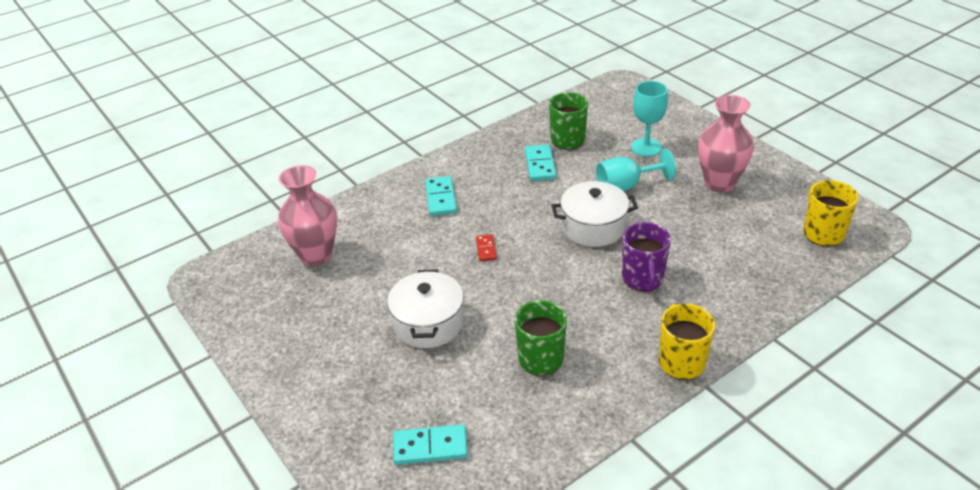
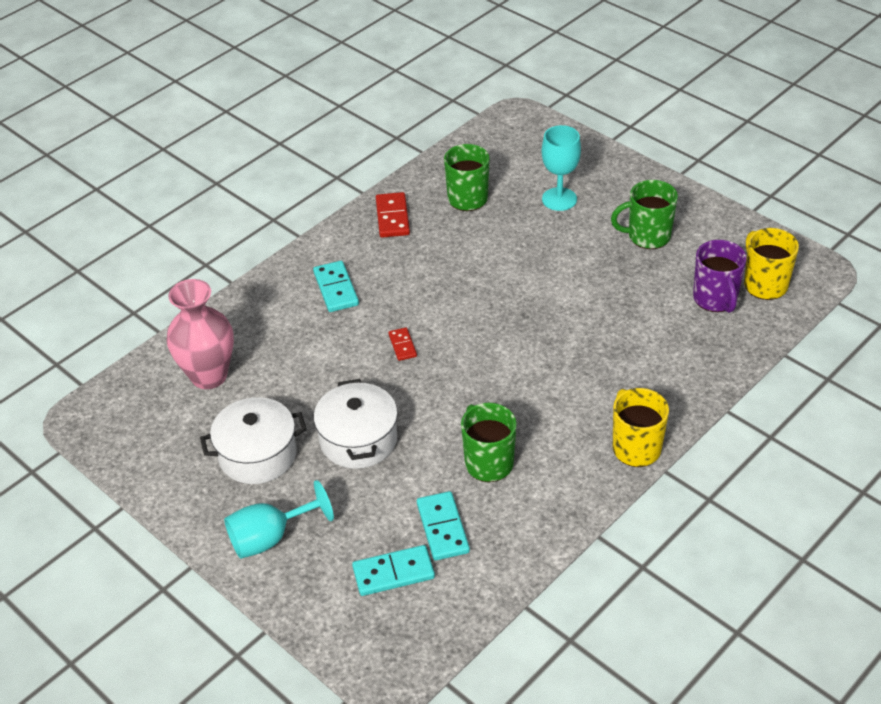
camera: 10 degrees left, 5 degrees up
turquoise domino [525,145,556,181] -> turquoise domino moved to [417,491,470,560]
white pot [551,181,638,247] -> white pot moved to [200,397,307,484]
turquoise goblet [596,149,676,191] -> turquoise goblet moved to [224,480,334,559]
purple mug [622,222,671,292] -> purple mug moved to [693,240,747,313]
pink vase [698,95,754,193] -> green mug [611,180,678,249]
none -> red domino [376,192,410,238]

